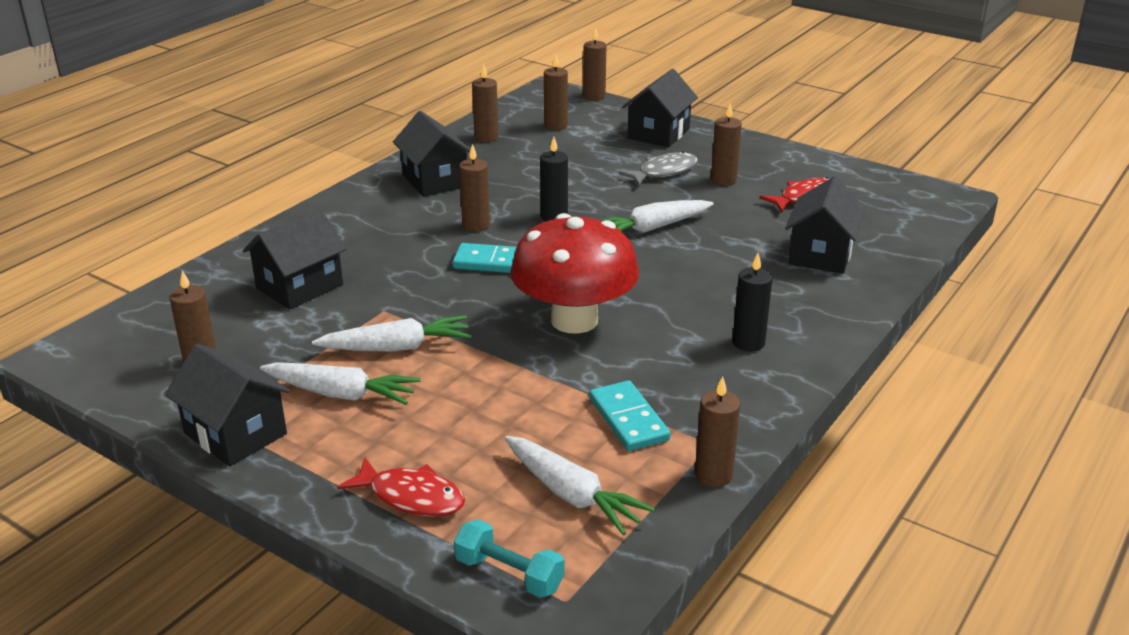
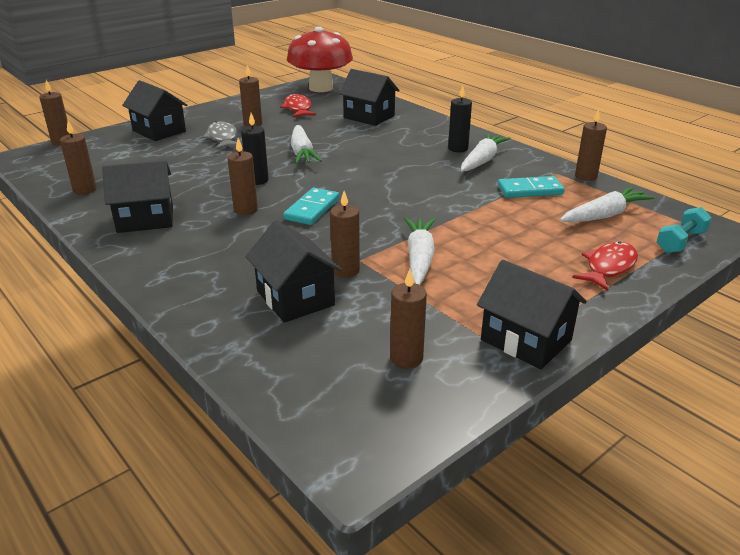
camera: 75 degrees left, 0 degrees up
black house [165,344,290,467] -> black house turned 75 degrees clockwise [477,260,587,369]
white carrot [260,362,421,405] -> white carrot moved to [461,133,511,171]
red mushroom [510,213,639,334] -> red mushroom moved to [287,27,353,92]
brown candle [544,53,568,130] -> brown candle moved to [330,191,360,278]

